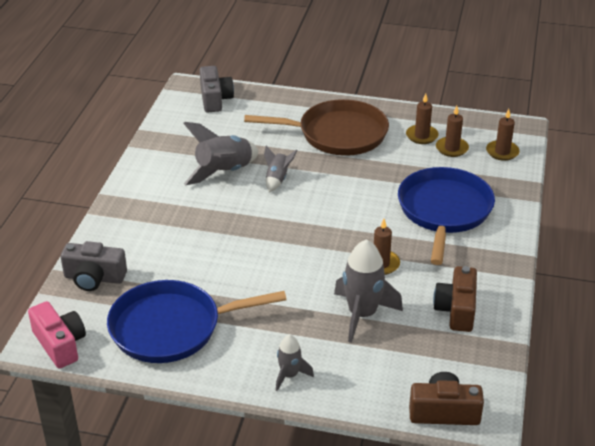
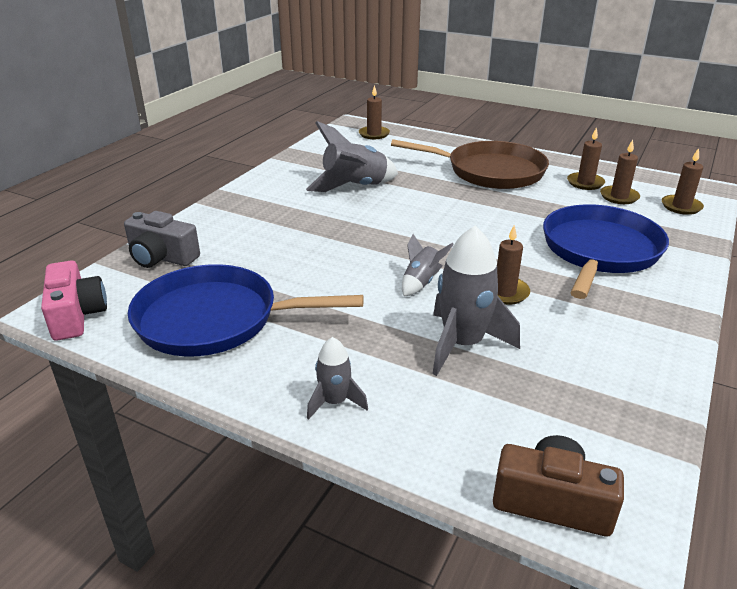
camera: 15 degrees right, 5 degrees down
grey camera [200,66,234,112] -> brown candle [359,85,390,139]
grey rocket [264,146,298,192] -> grey rocket moved to [402,234,454,296]
brown camera [433,266,477,332] -> none

